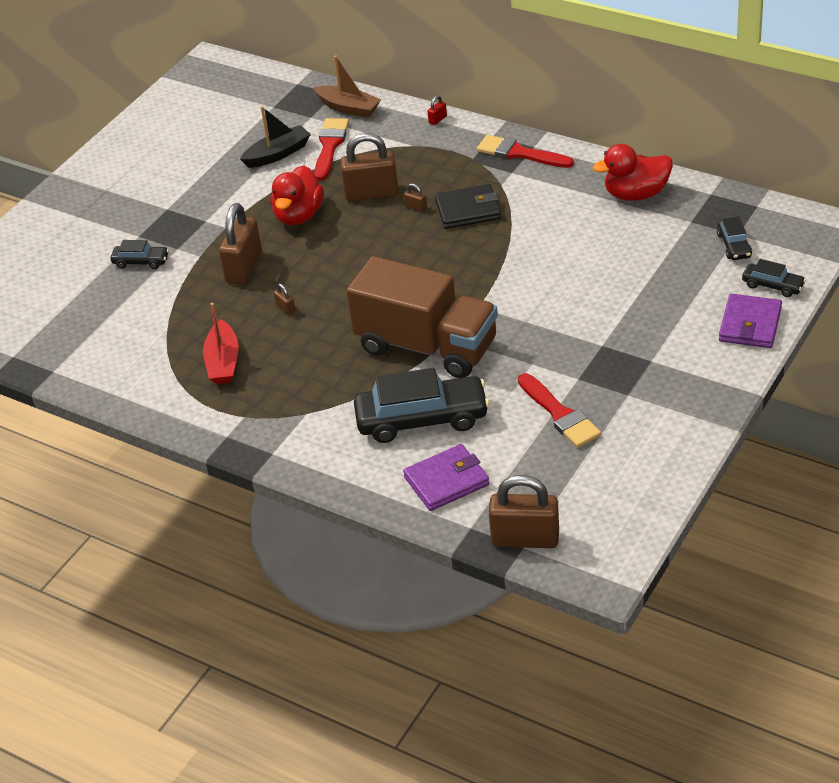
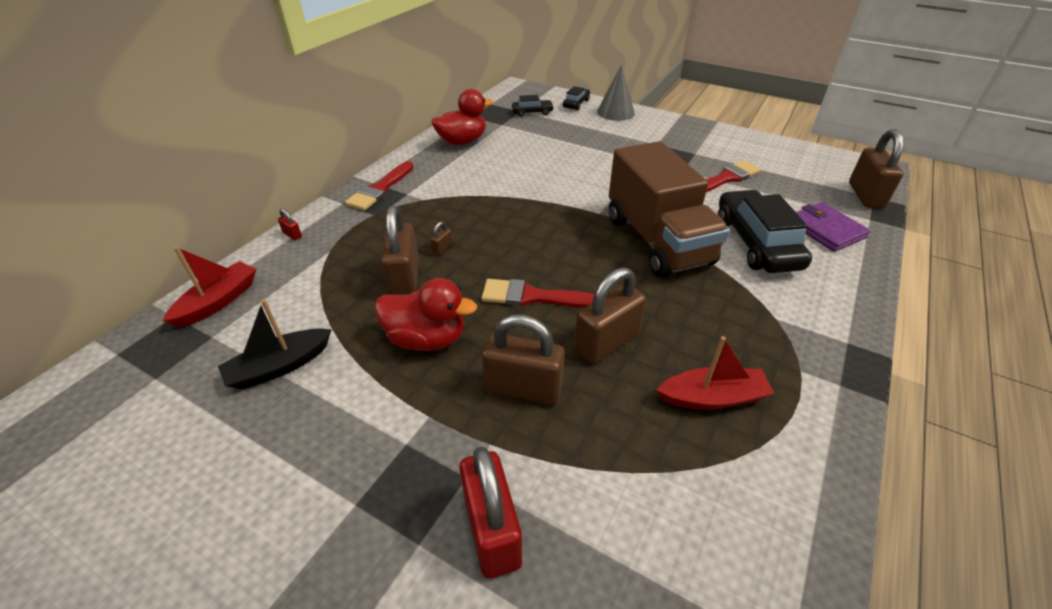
camera: 95 degrees left, 0 degrees up
black car [111,240,169,269] -> red padlock [459,447,522,579]
black boat [240,106,311,168] -> black boat turned 90 degrees counterclockwise [218,299,332,390]
brown padlock [274,284,295,315] -> brown padlock [574,267,646,364], size x2.48
brown boat [314,55,381,118] -> red boat [163,246,256,328]
red brush [314,118,349,180] -> red brush moved to [481,279,594,308]
brown truck [347,256,498,378] -> brown truck turned 135 degrees clockwise [609,141,730,277]
black wallet [435,184,501,229] -> none
red duck [593,144,673,201] -> red duck turned 105 degrees counterclockwise [431,89,493,145]
purple wallet [719,294,782,348] -> grey cone [597,64,635,121]

